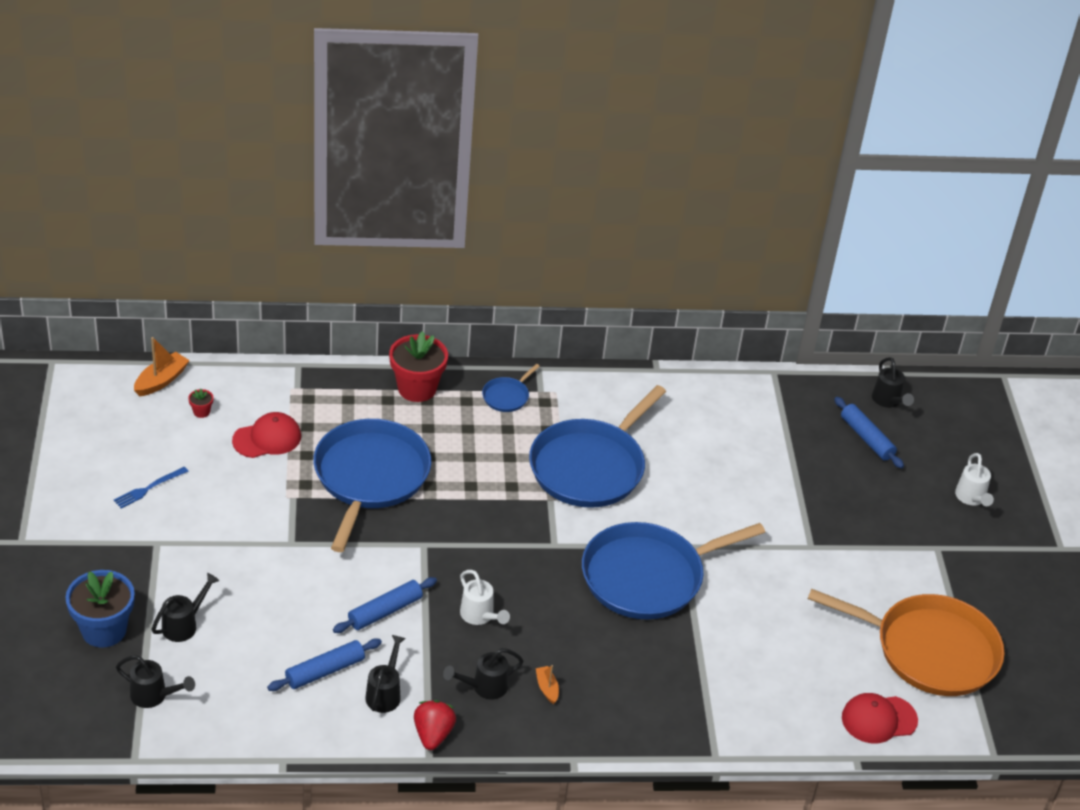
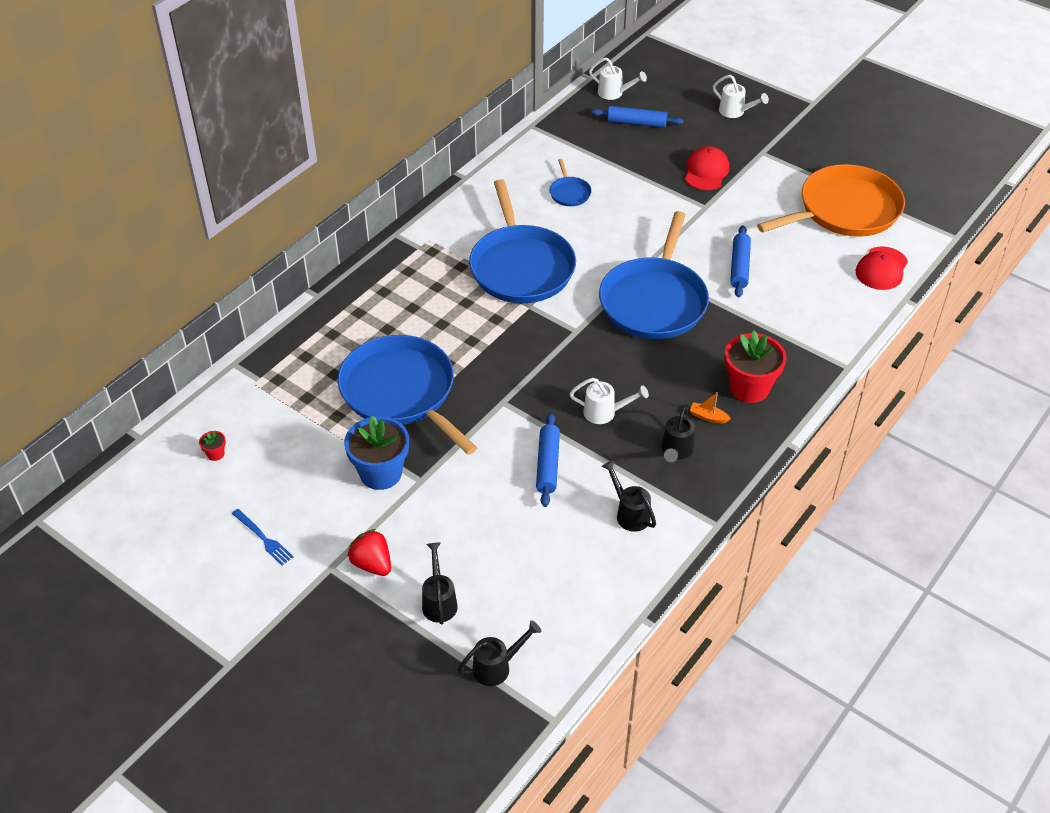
camera: 45 degrees left, 5 degrees up
blue flower pot [65,570,135,647] -> blue flower pot moved to [344,416,409,490]
blue fork [114,467,189,508] -> blue fork turned 45 degrees counterclockwise [232,509,293,565]
orange boat [134,337,190,396] -> none
red cap [232,412,301,458] -> red cap moved to [685,146,729,190]
blue rolling pin [267,638,382,691] -> blue rolling pin moved to [730,225,751,297]
red flower pot [389,331,448,402] -> red flower pot moved to [725,331,786,403]
red strawberry [414,700,456,750] -> red strawberry moved to [347,529,391,576]
blue pan [482,364,540,412] -> blue pan moved to [549,159,591,206]
black watering can [872,357,914,408] -> white watering can [589,57,647,100]

